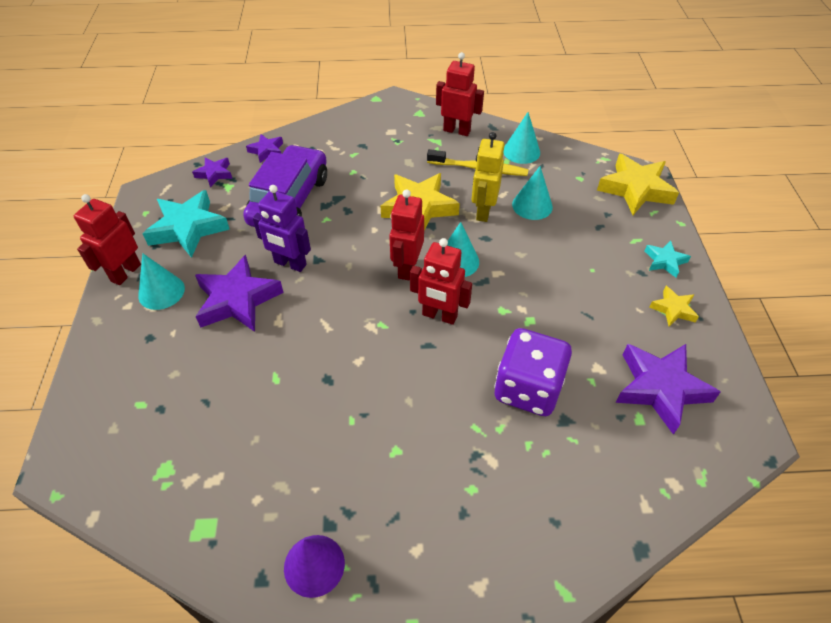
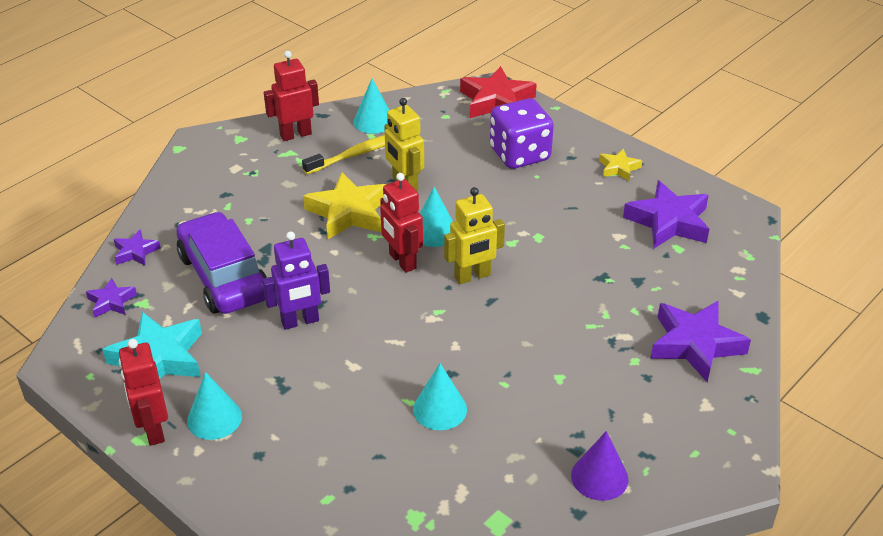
camera: 45 degrees left, 10 degrees down
purple star [195,255,284,332] -> purple star moved to [650,301,751,382]
red robot [410,238,472,325] -> yellow robot [444,187,505,284]
purple dice [494,328,572,416] -> purple dice moved to [490,98,554,169]
turquoise cone [512,166,553,220] -> turquoise cone moved to [413,363,467,430]
yellow star [597,153,679,215] -> red star [460,66,537,118]
turquoise star [645,240,691,278] -> none

